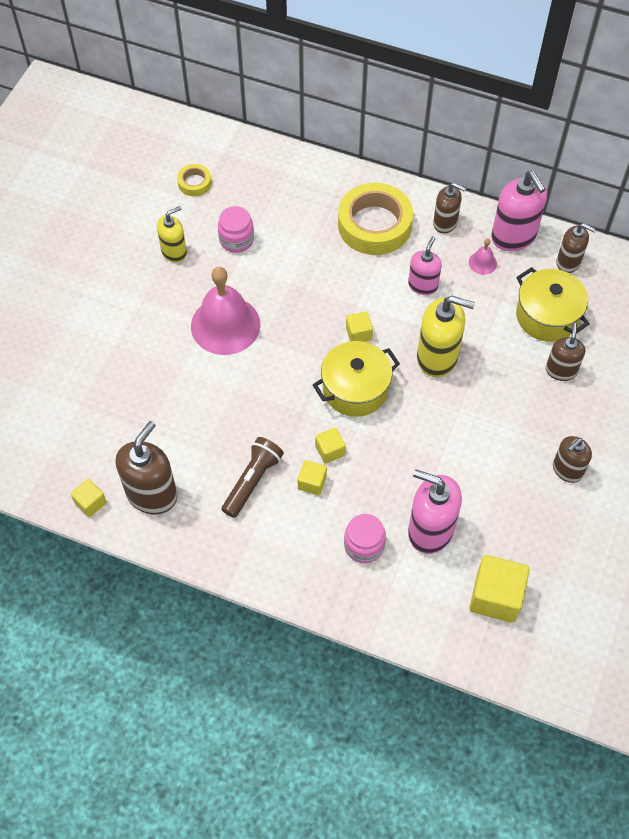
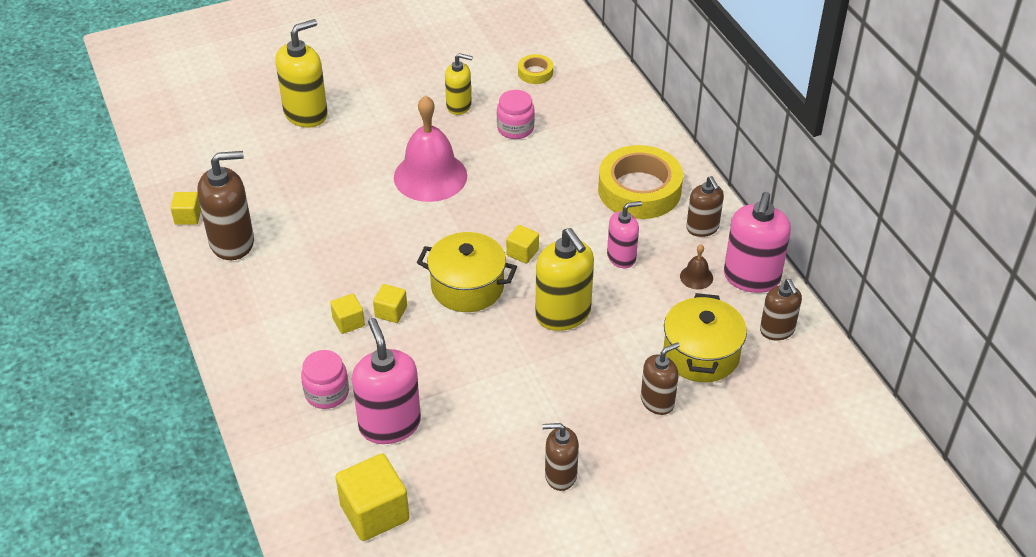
camera: 45 degrees right, 15 degrees down
brown flashlight [222,437,284,518] -> none
pink bell [469,238,497,275] -> brown bell [680,244,713,289]
none -> yellow soap dispenser [275,19,328,128]

